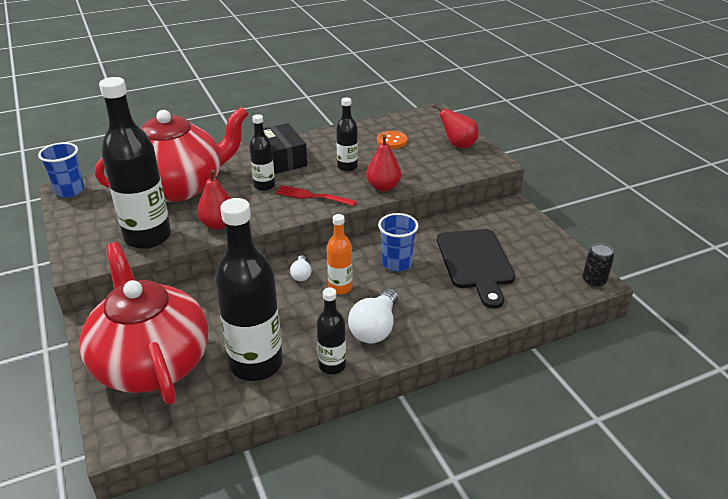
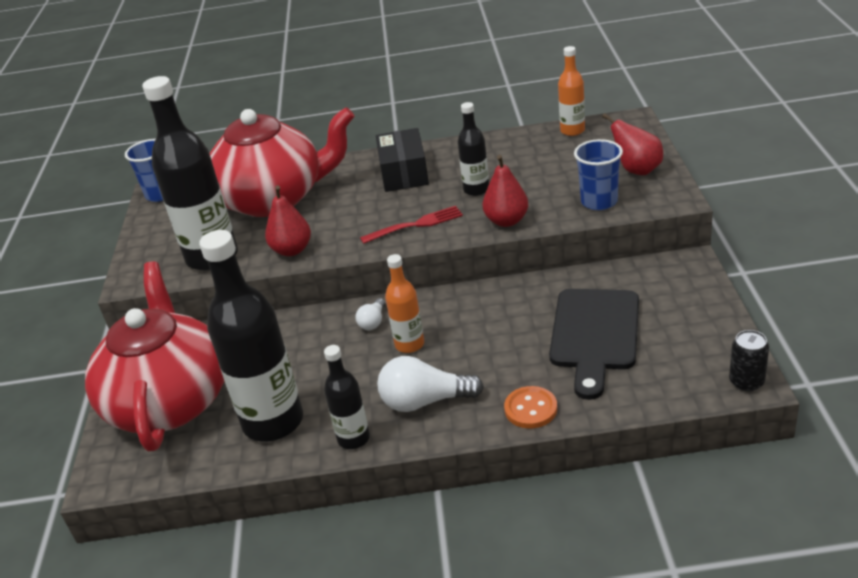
camera: 25 degrees right, 0 degrees up
black bottle [249,114,275,191] -> none
red fork [275,185,357,206] -> red fork turned 120 degrees clockwise [360,206,463,244]
white light bulb [348,288,398,344] -> white light bulb turned 45 degrees clockwise [377,356,484,412]
orange button [377,131,407,149] -> orange button moved to [504,386,557,429]
blue cup [378,213,419,272] -> blue cup moved to [574,139,623,210]
none -> orange bottle [558,46,585,136]

